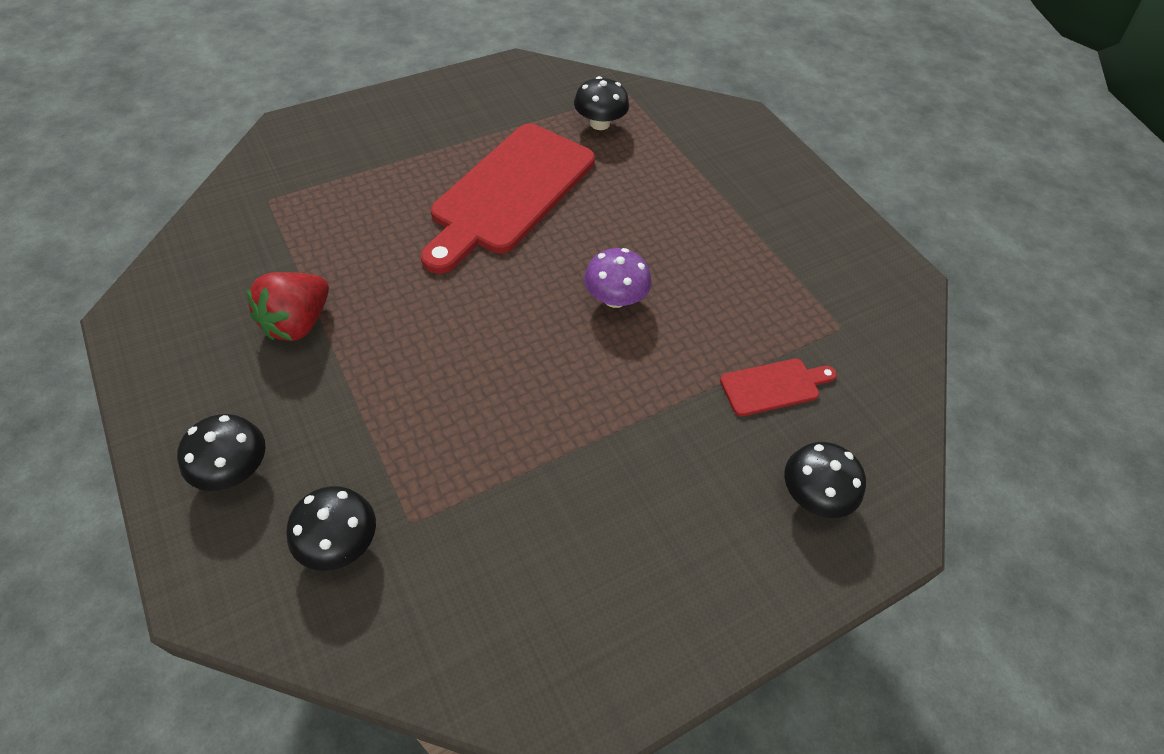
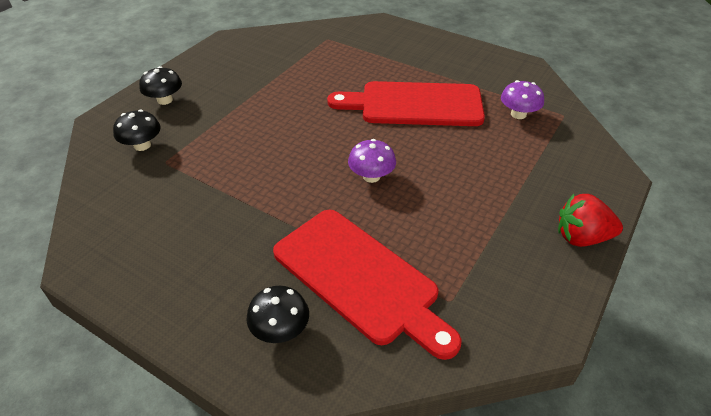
camera: 65 degrees right, 10 degrees down
red strawberry [246,272,329,341] -> red strawberry moved to [558,194,623,247]
black mushroom [574,76,629,130] -> purple mushroom [501,80,544,119]
red cutting board [720,359,837,417] -> red cutting board [273,210,462,360], size x2.24

